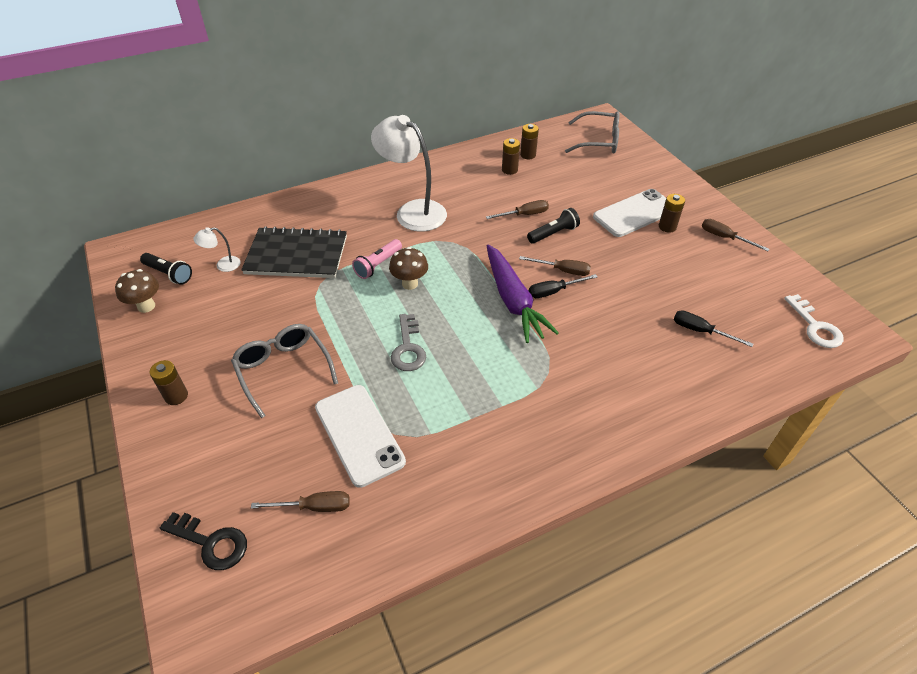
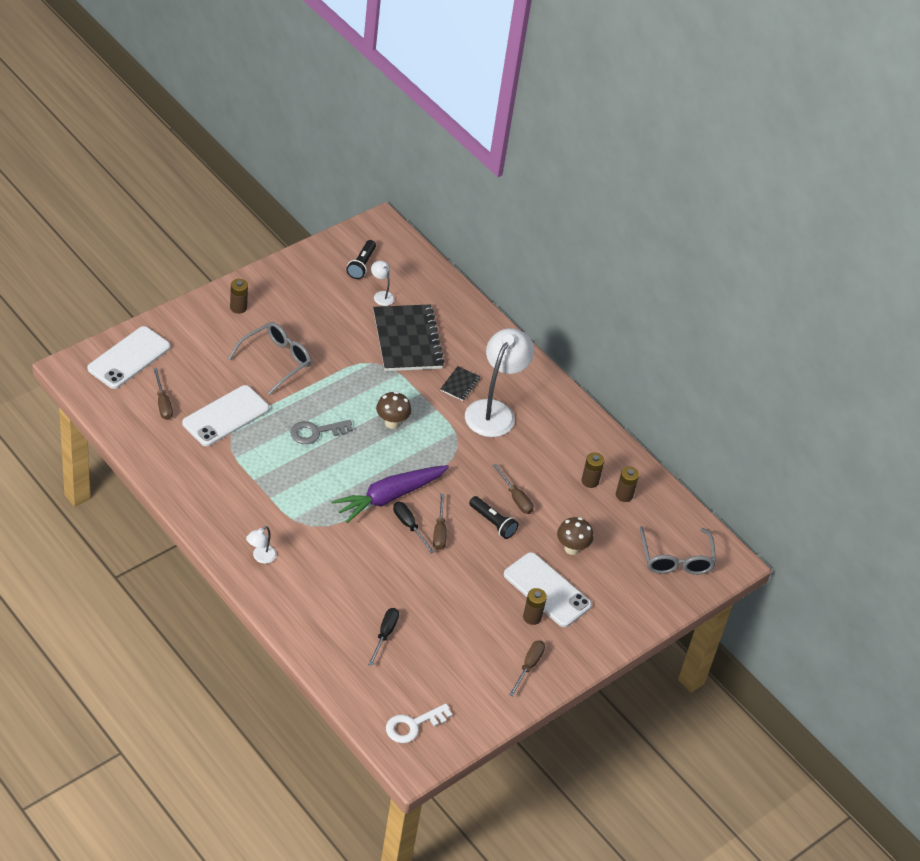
camera: 70 degrees right, 0 degrees up
brown mushroom [115,269,159,313] -> brown mushroom moved to [557,517,594,555]
black key [160,512,247,570] -> white phone [87,326,170,389]
pink flashlight [352,239,402,279] -> none
none -> white lamp [246,526,277,564]
none -> black notebook [440,366,480,401]

